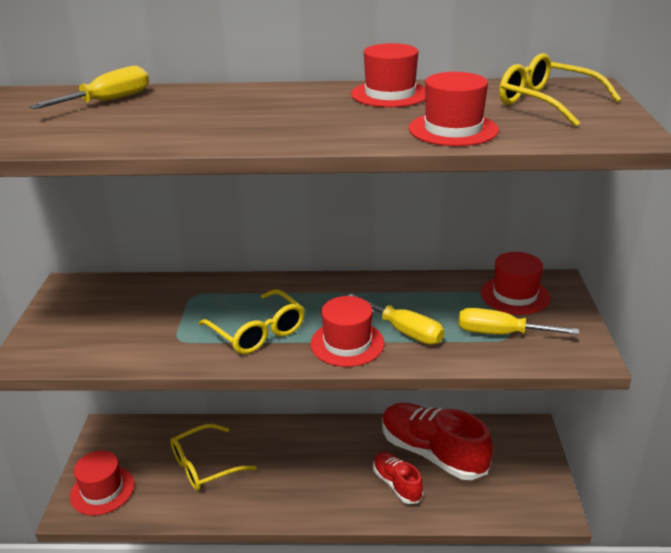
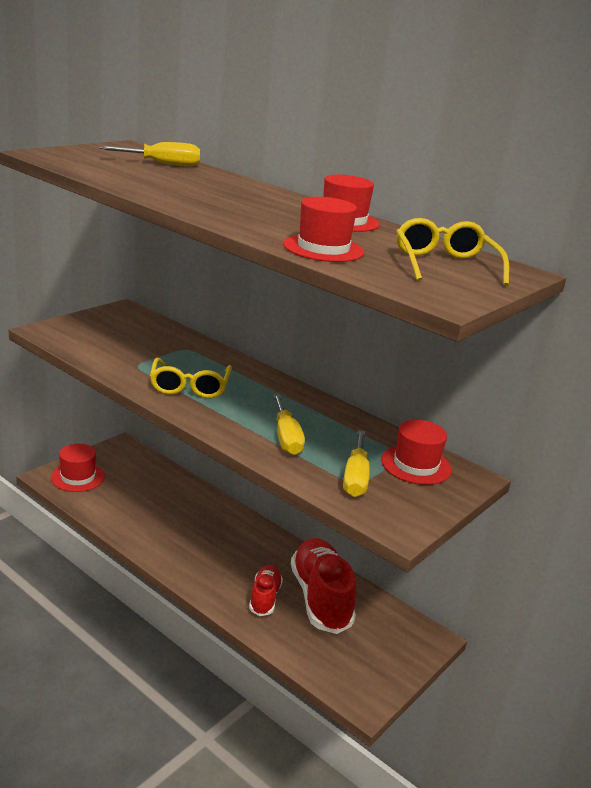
camera: 35 degrees right, 5 degrees down
yellow glasses [170,424,257,491] -> none
red hat [310,296,384,367] -> none
yellow screwdriver [458,308,579,335] -> yellow screwdriver turned 135 degrees counterclockwise [343,430,370,497]

